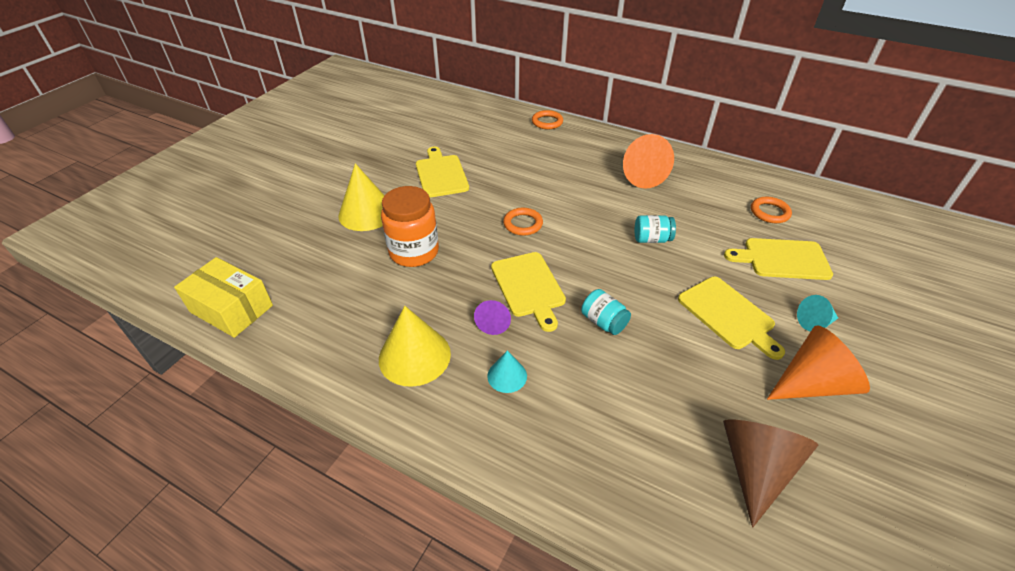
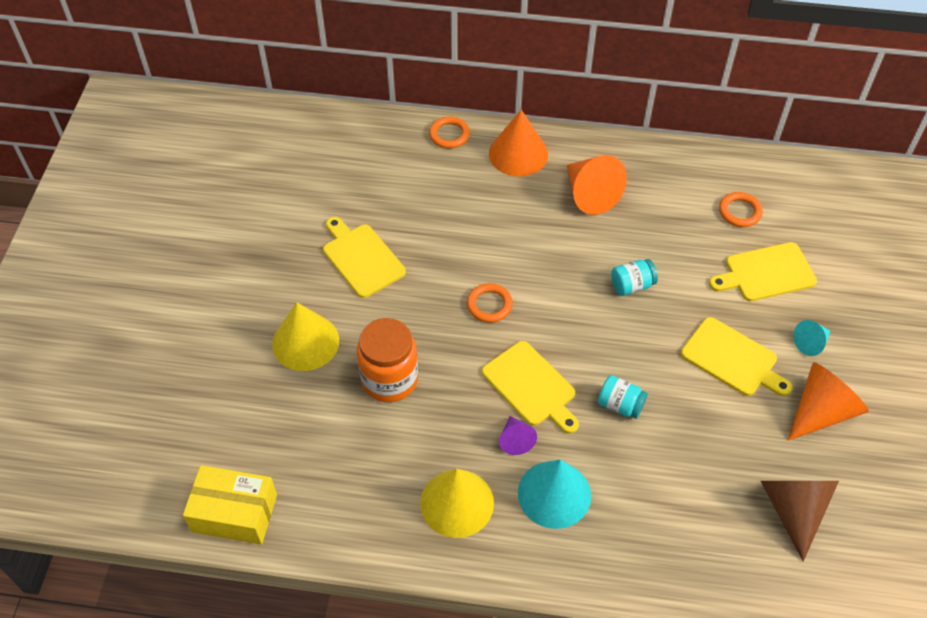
camera: 20 degrees left, 10 degrees up
turquoise cone [487,351,527,393] -> turquoise cone [518,460,591,529], size x1.86
none -> orange cone [489,109,548,176]

